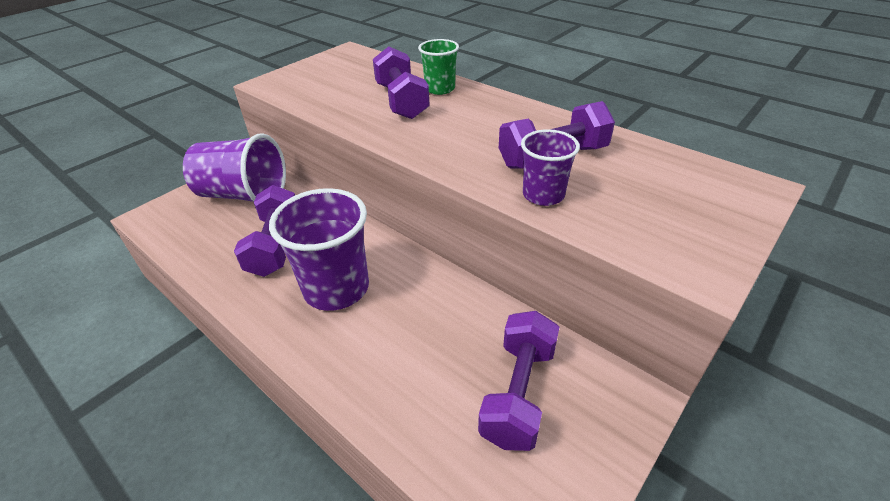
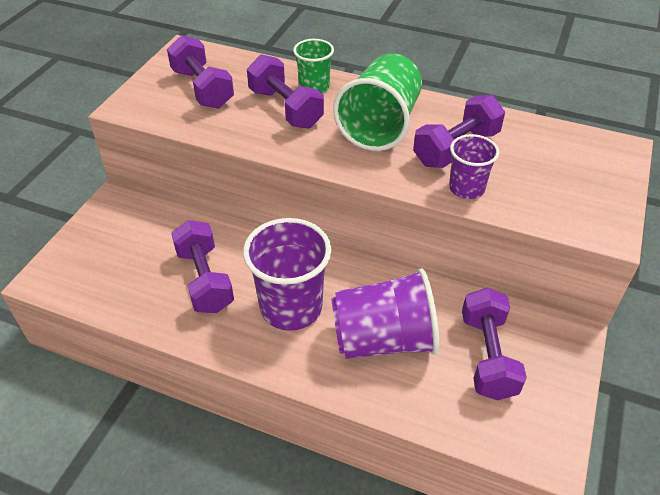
camera: 20 degrees left, 5 degrees up
purple cup [183,133,286,202] -> purple cup moved to [331,269,439,359]
none -> purple dumbbell [167,35,234,109]
none -> green cup [333,53,422,151]

